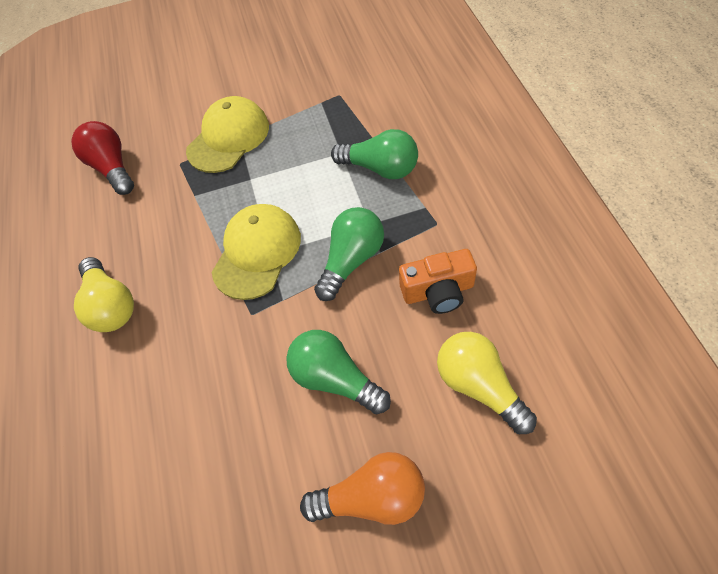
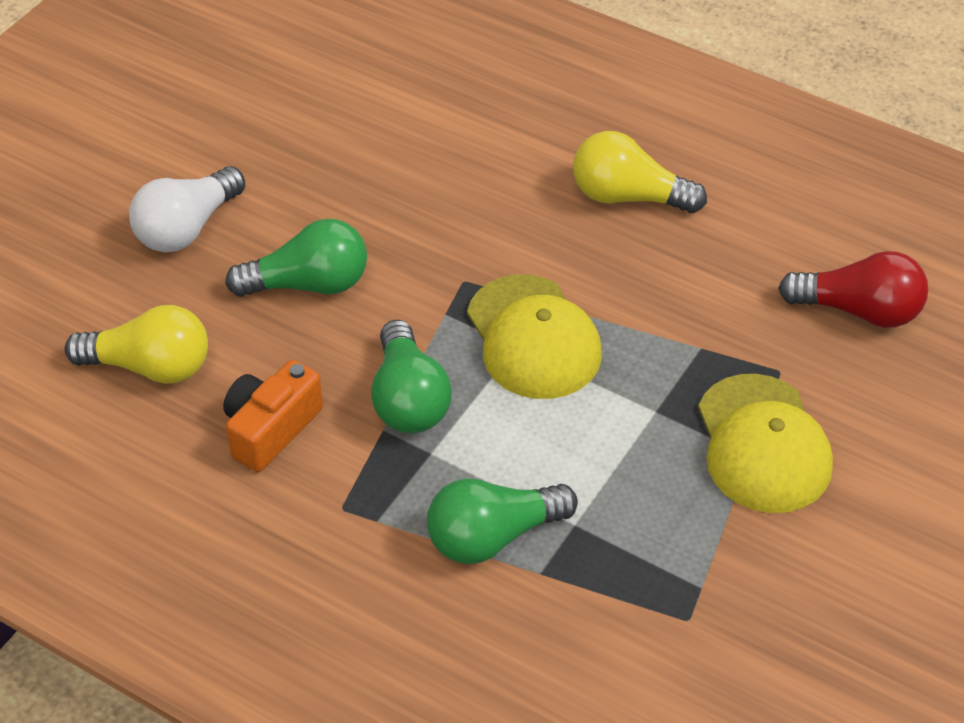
camera: 130 degrees right, 10 degrees down
orange light bulb [300,452,425,525] -> white light bulb [129,166,245,252]

